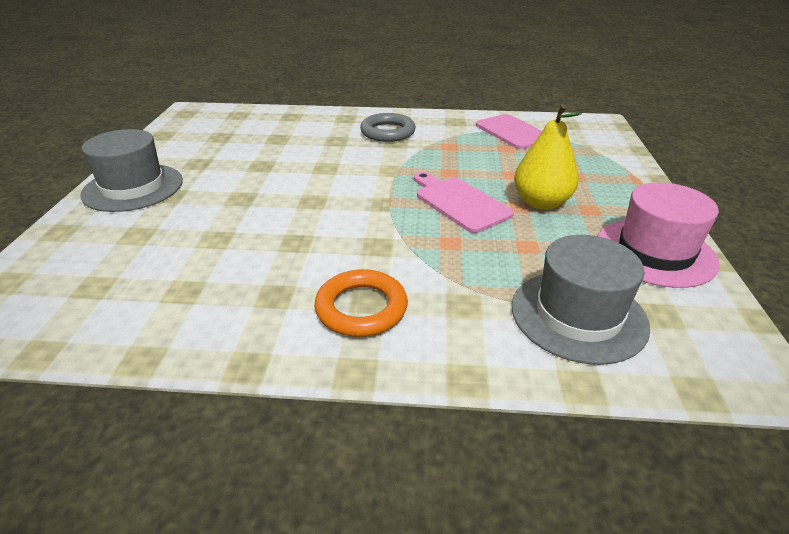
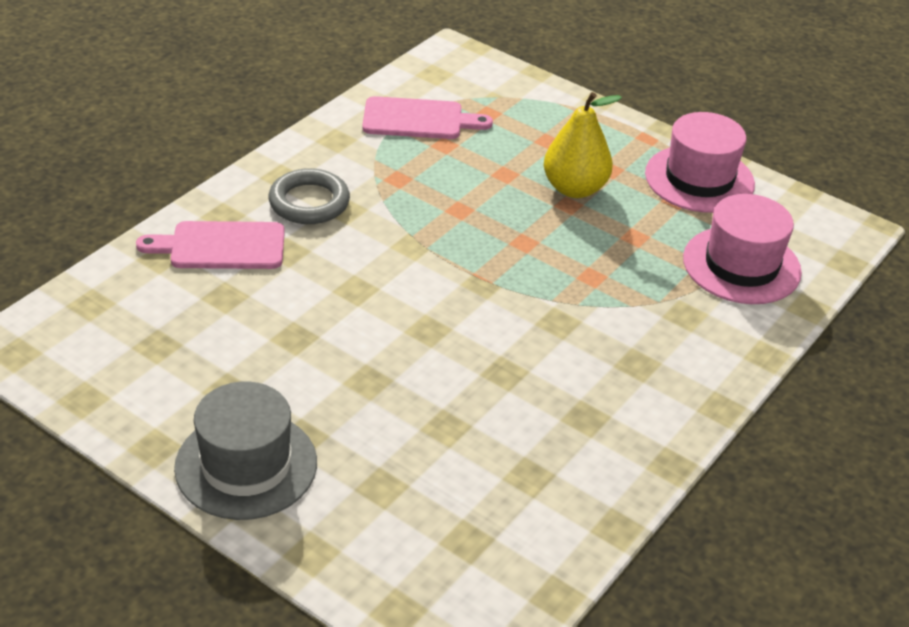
camera: 60 degrees left, 5 degrees up
orange ring [315,269,408,337] -> none
pink cutting board [414,172,514,233] -> pink cutting board moved to [136,221,285,269]
grey hat [511,235,650,365] -> pink hat [683,194,802,304]

